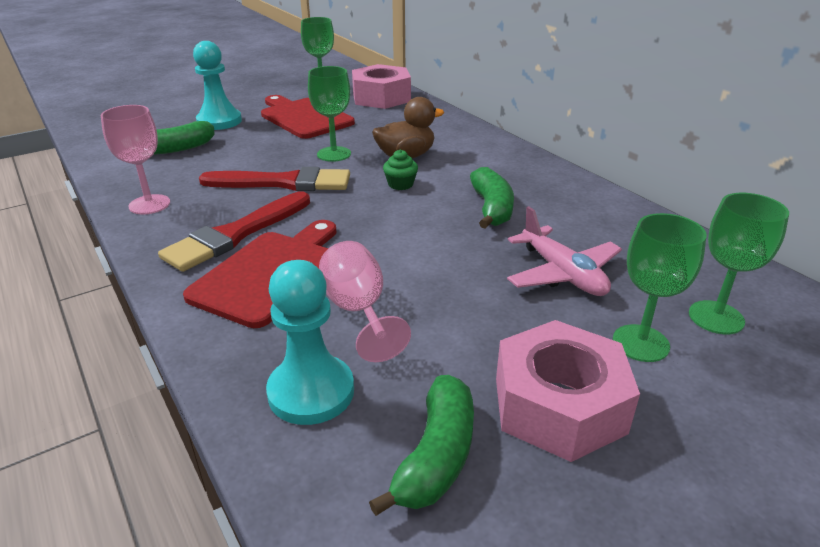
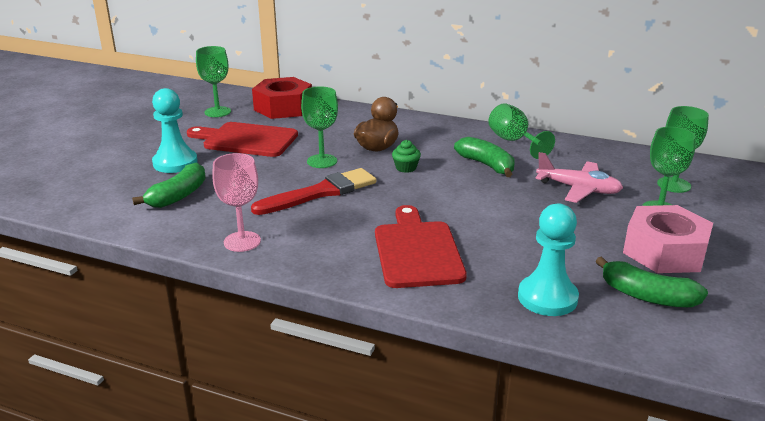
camera: 35 degrees left, 5 degrees down
red brush [158,192,310,272] -> none
pink goblet [319,241,411,362] -> none
pink nut [352,64,411,109] -> red nut [252,77,312,119]
green banana [369,375,474,516] -> green banana turned 135 degrees clockwise [596,256,708,308]
none -> green goblet [488,103,555,159]

